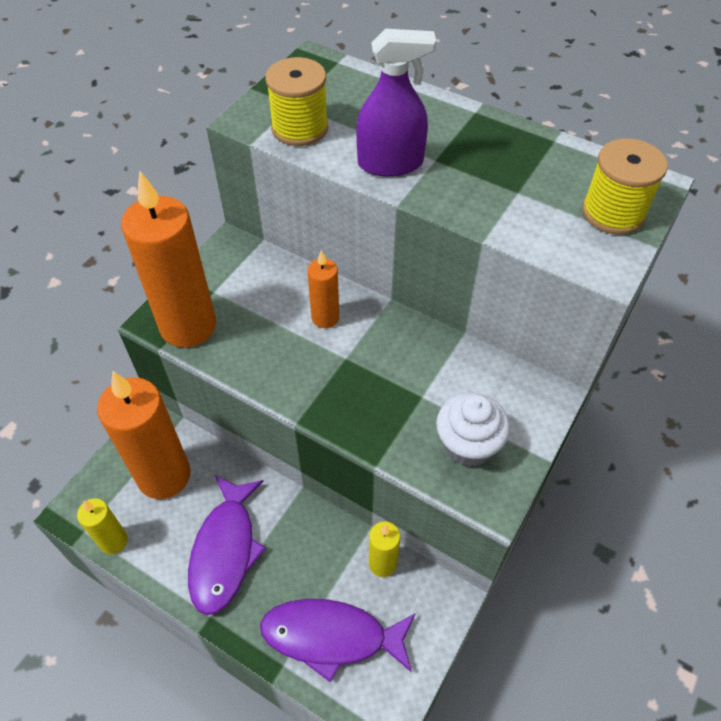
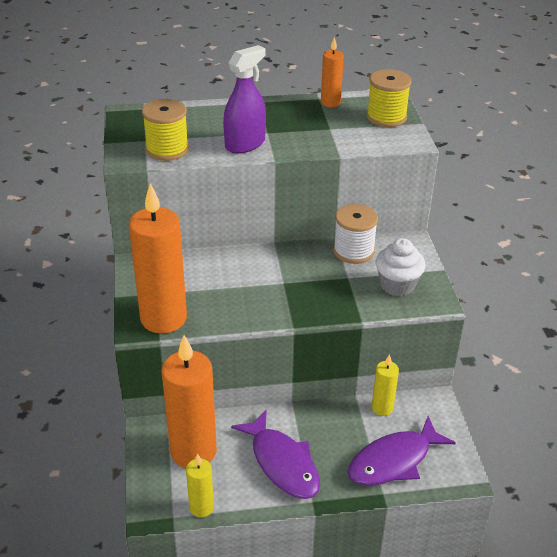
camera: 40 degrees left, 15 degrees down
orange candle [307,250,339,328] -> orange candle moved to [321,37,344,107]
none -> white spool [333,204,378,264]

